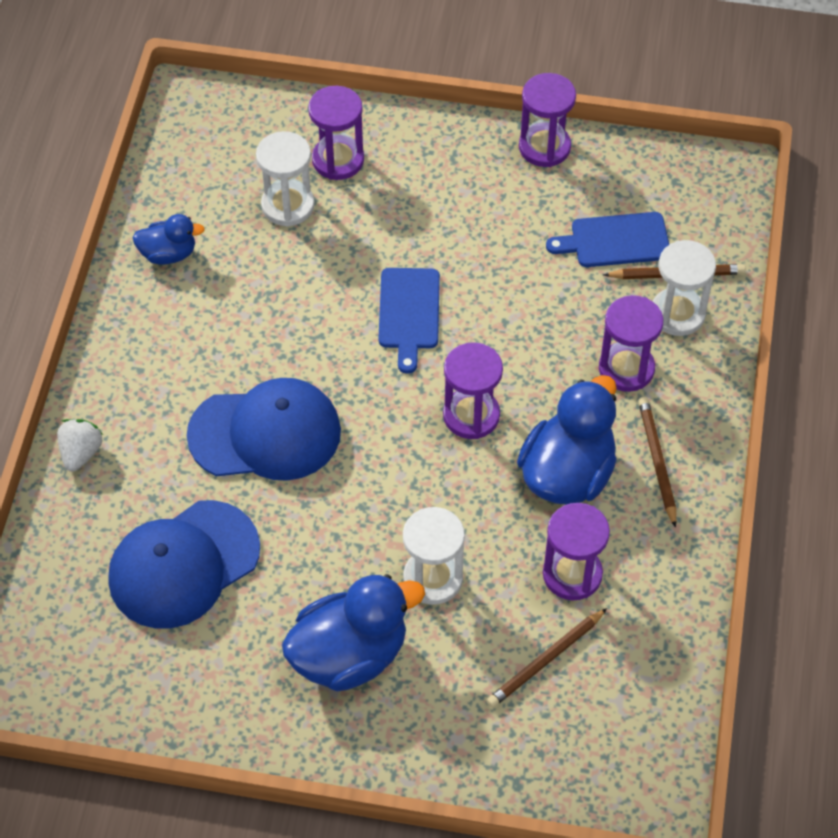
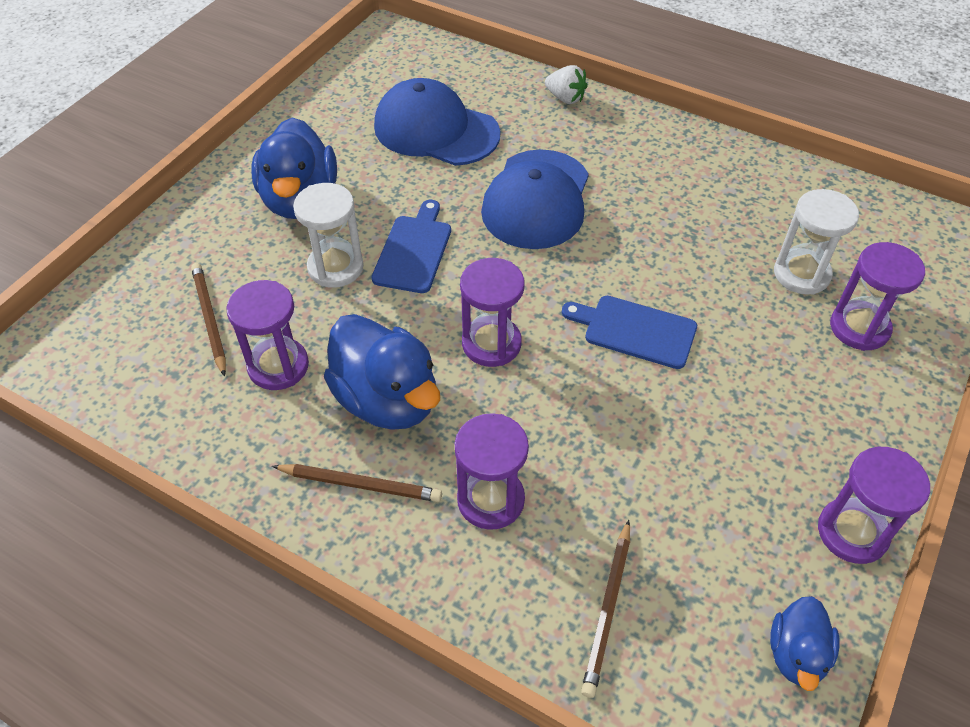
camera: 110 degrees right, 5 degrees down
blue cap [108,500,260,629] -> blue cap turned 45 degrees counterclockwise [374,78,500,166]
blue duck [132,214,205,265] -> blue duck moved to [770,596,839,691]
blue cutting board [546,212,669,267] -> blue cutting board moved to [372,200,451,293]
white hourglass [653,240,716,336] -> none

